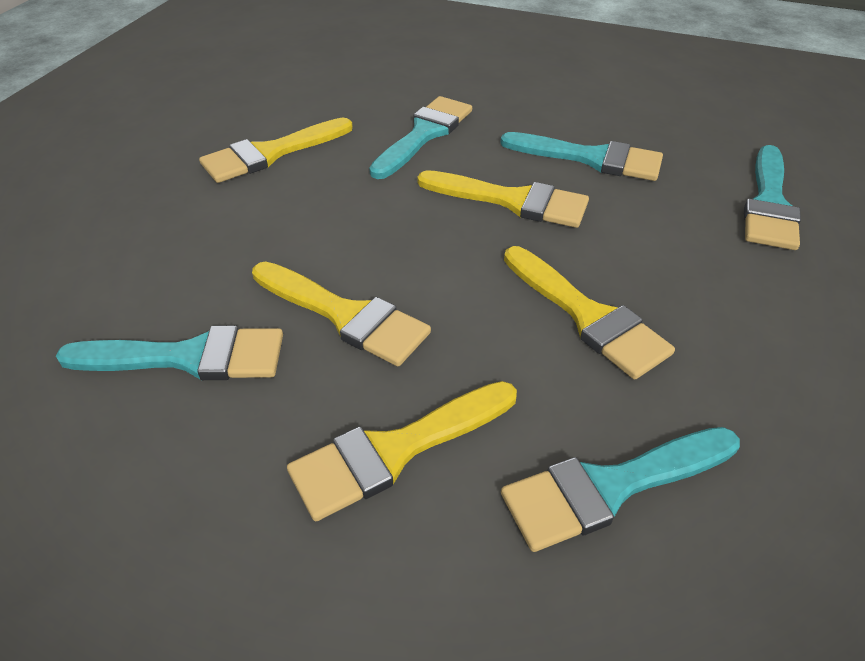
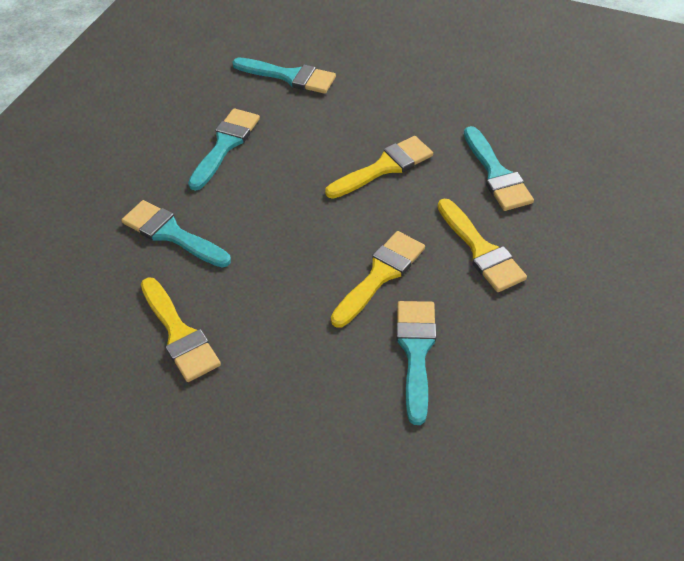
camera: 85 degrees left, 5 degrees up
yellow brush [417,170,589,228] -> none

